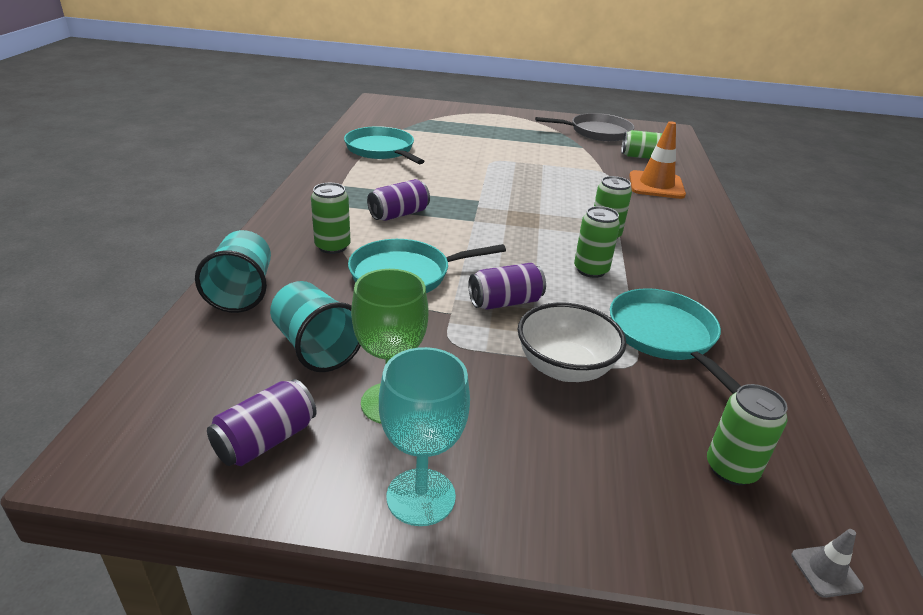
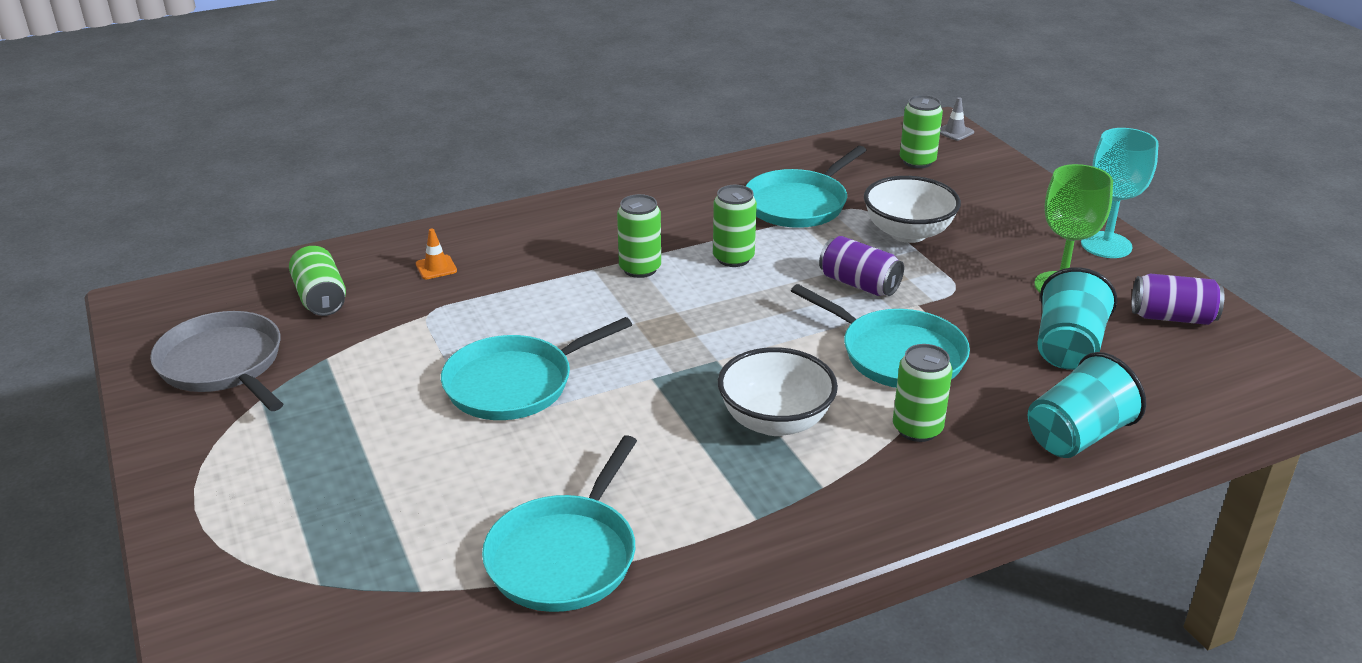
camera: 120 degrees left, 0 degrees up
purple can [367,179,430,221] -> white bowl [718,347,838,436]
orange traffic cone [629,121,686,199] -> orange traffic cone [416,228,457,279], size x0.45
none -> turquoise pan [441,317,632,420]

